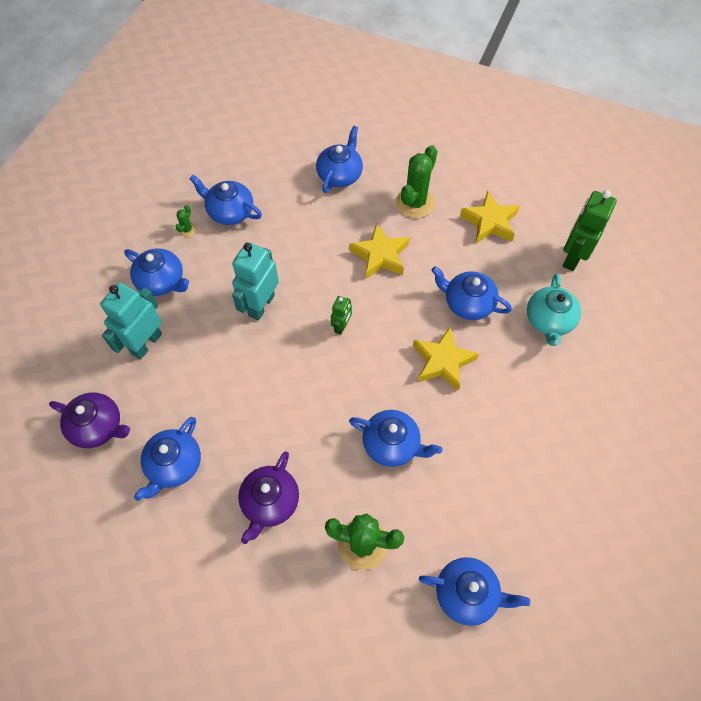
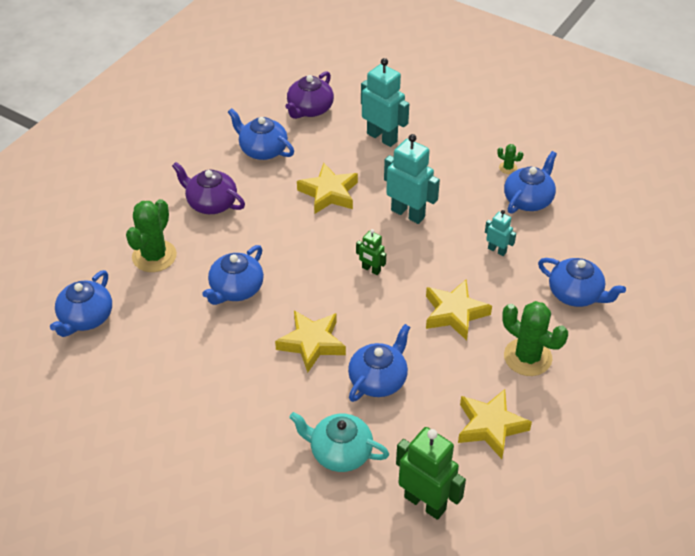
camera: 100 degrees right, 15 degrees down
blue teapot [124,249,189,296] -> none
none -> yellow star [297,163,358,214]
none -> turquoise robot [485,210,516,256]

